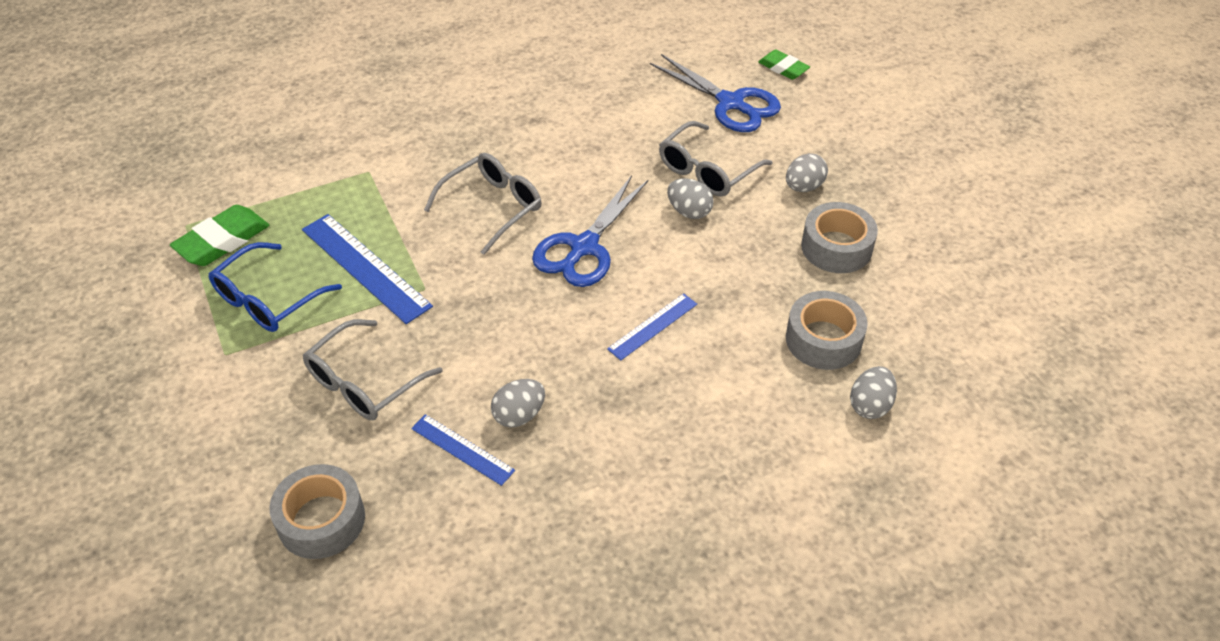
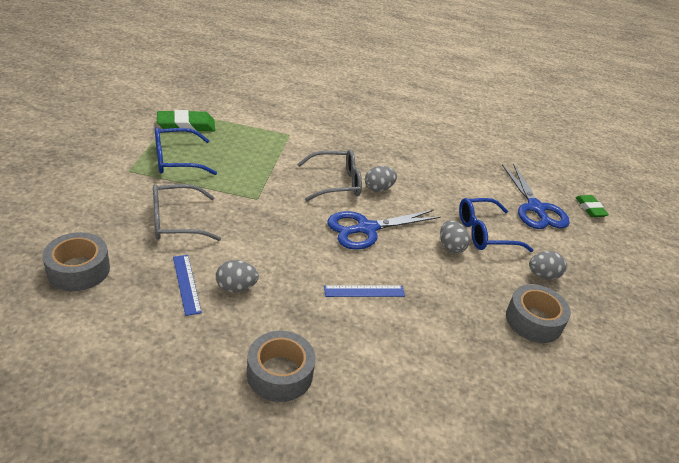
camera: 30 degrees right, 10 degrees down
blue ruler [302,214,433,324] -> none
grey glasses [659,121,772,197] -> blue glasses [459,198,533,252]
grey tape [786,291,868,370] -> grey tape moved to [247,331,316,402]
grey egg [850,366,897,419] -> grey egg moved to [365,166,397,192]

